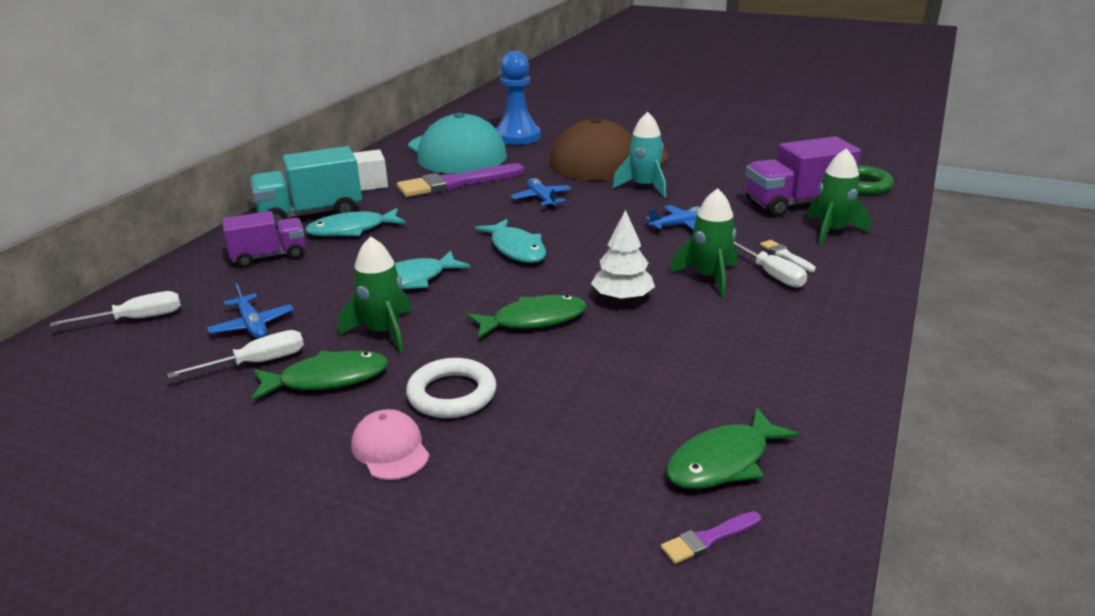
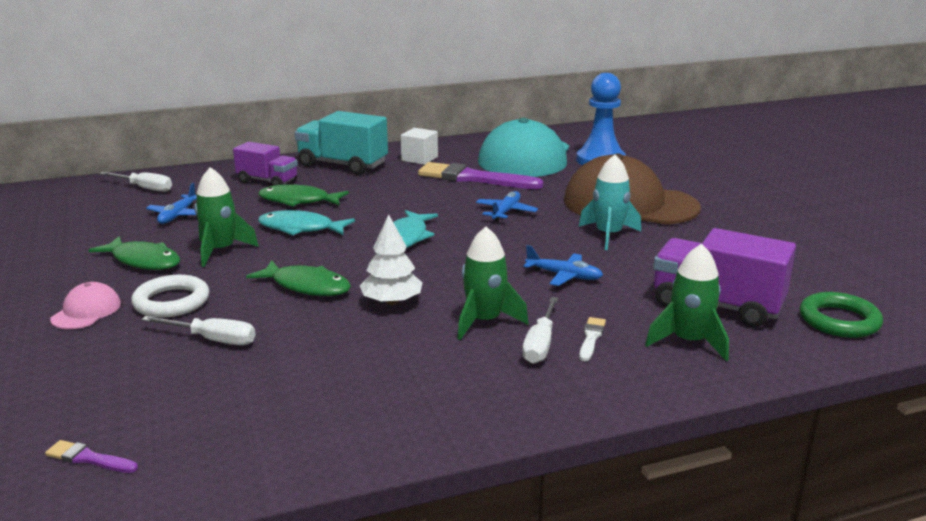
camera: 45 degrees right, 5 degrees down
white screwdriver [167,330,304,378] -> white screwdriver moved to [141,316,256,345]
turquoise fish [305,208,406,237] -> none
green fish [666,407,800,489] -> green fish moved to [258,184,349,207]

